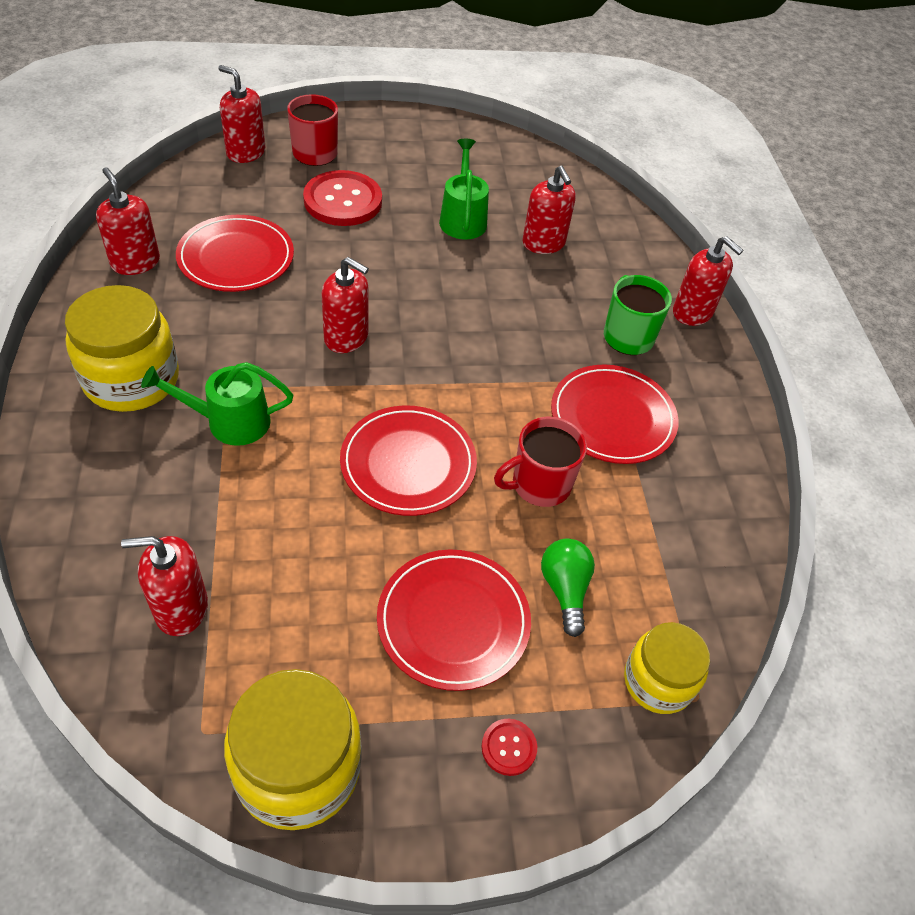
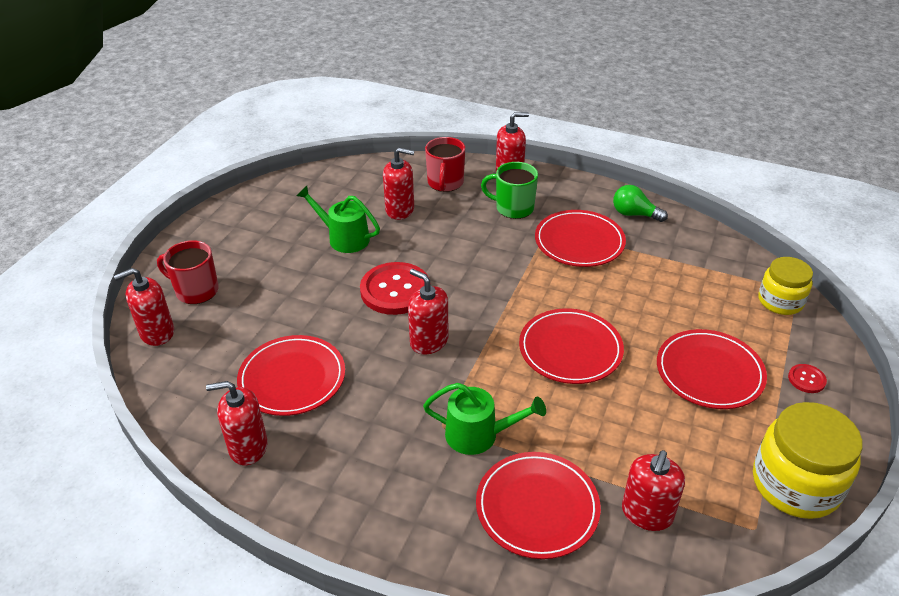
camera: 55 degrees left, 10 degrees down
yellow jar [65,285,179,412] -> none
green watering can [141,362,293,446] -> green watering can turned 105 degrees counterclockwise [423,383,546,455]
red button [303,170,382,226] -> red button moved to [360,262,429,315]
red soap dispenser [321,257,369,353] -> red soap dispenser turned 105 degrees counterclockwise [408,269,449,355]
red mug [494,417,587,507] -> red mug moved to [425,137,465,192]
green light bulb [541,538,595,637] -> green light bulb moved to [613,185,668,222]
none -> red plate [476,452,601,559]

